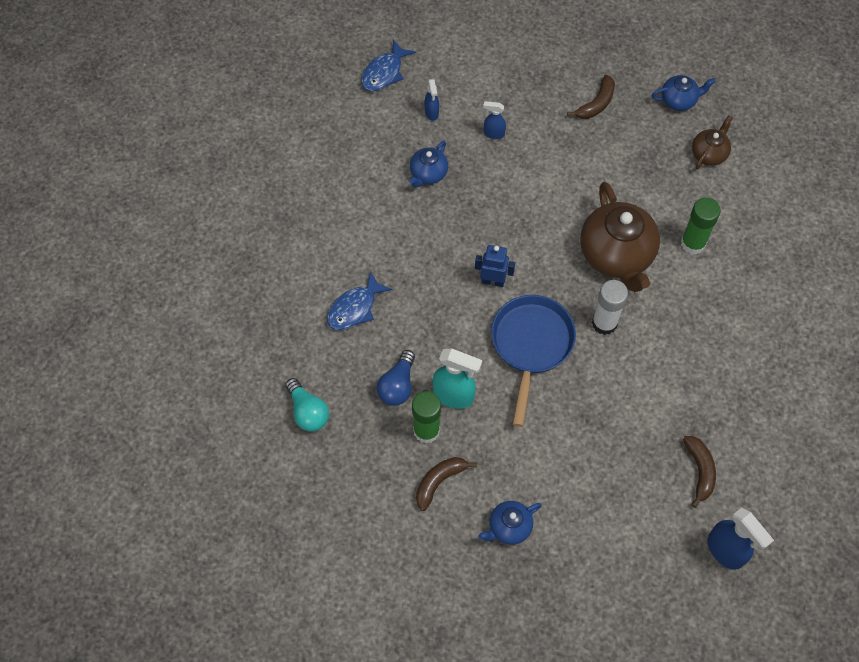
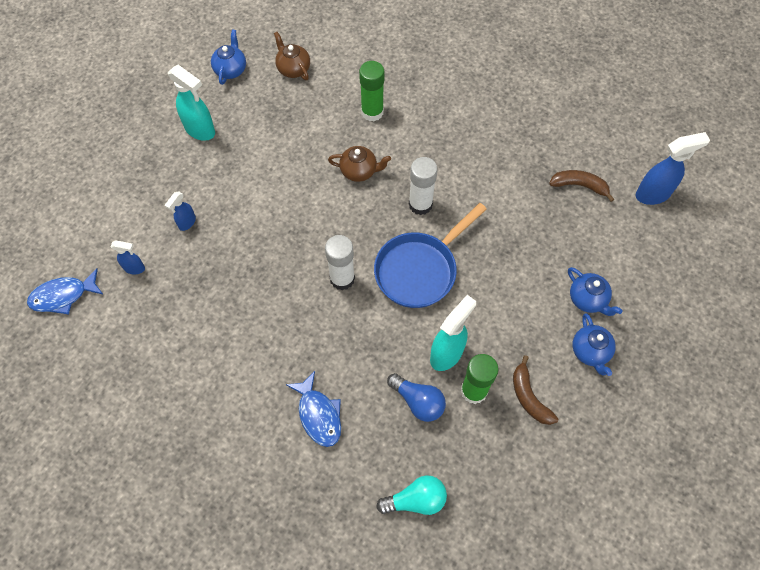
camera: 70 degrees left, 0 degrees up
blue fish [361,39,416,91] -> blue fish turned 105 degrees clockwise [27,268,104,314]
blue teapot [409,141,448,188] -> blue teapot moved to [568,267,622,316]
blue robot [475,245,515,287] -> white glue stick [325,235,355,290]
blue pan [491,295,576,427] -> blue pan turned 75 degrees counterclockwise [374,203,487,308]
brown banana [567,75,615,119] -> turquoise spray bottle [168,65,215,141]
brown teapot [580,182,660,292] -> brown teapot [328,146,391,182], size x0.51

